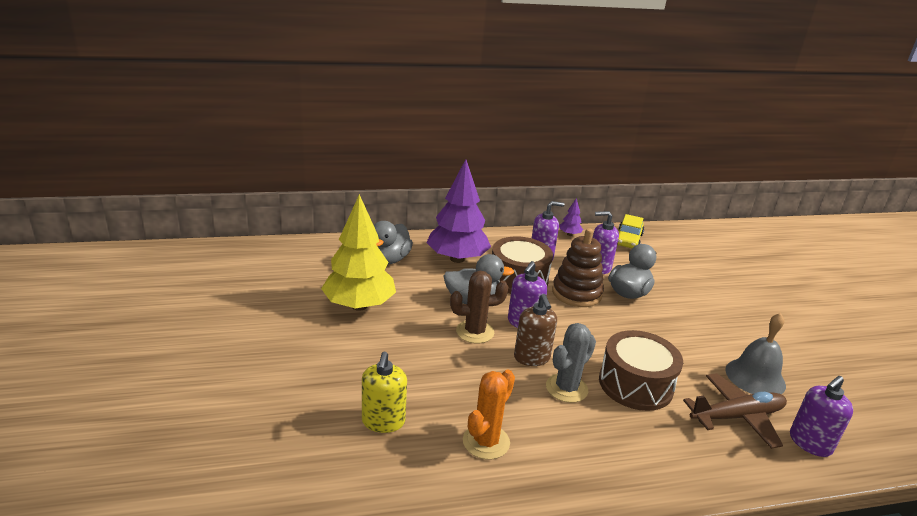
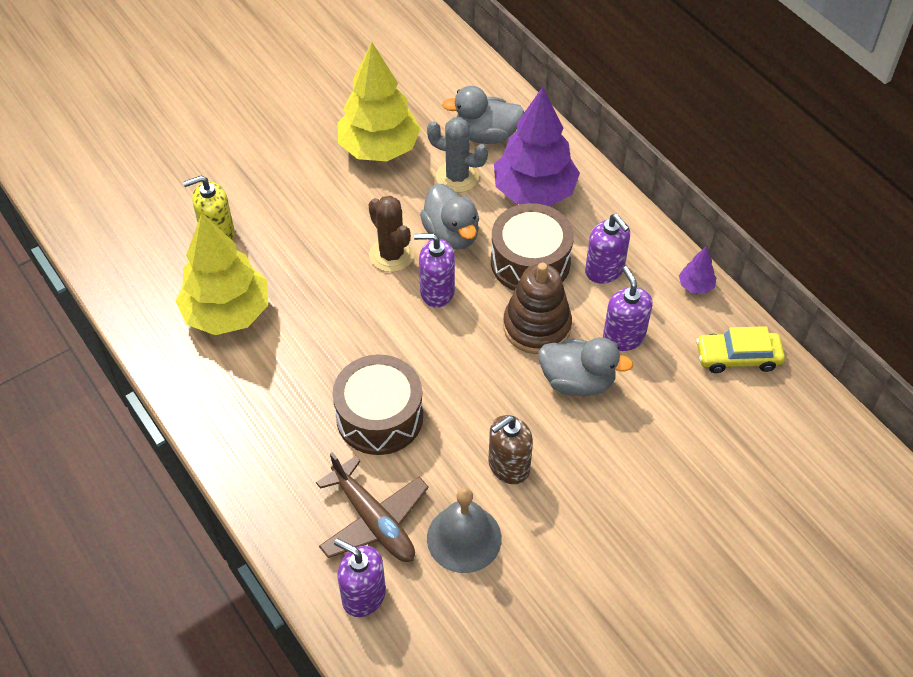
camera: 70 degrees right, 25 degrees up
orange cactus [463,370,515,459] -> yellow tree [176,213,268,335]
brown soap dispenser [514,294,557,366] -> brown soap dispenser moved to [488,415,533,484]
grey cactus [546,323,596,403] -> grey cactus moved to [427,117,488,193]

